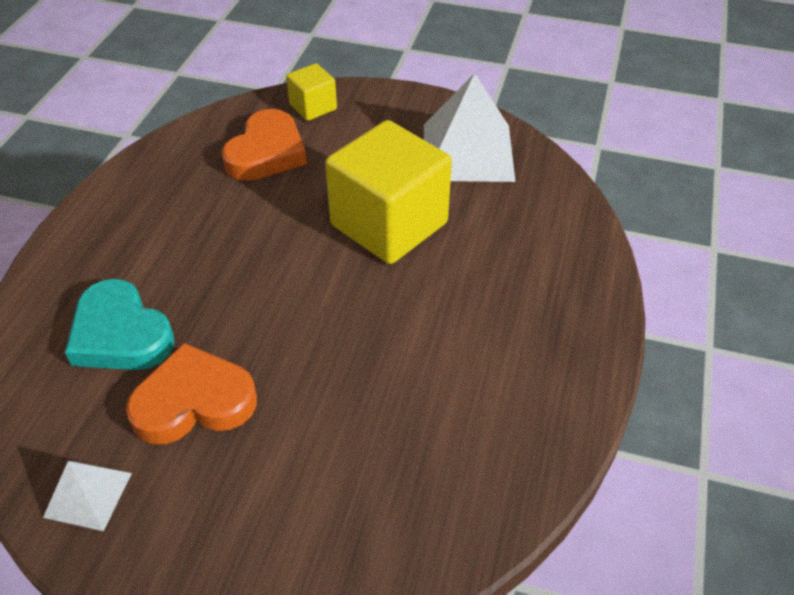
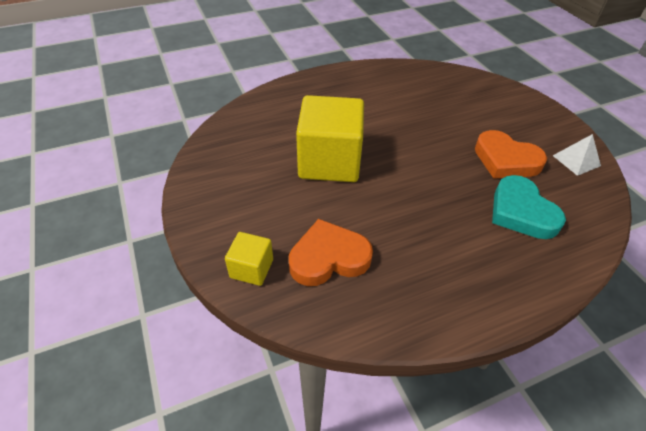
camera: 130 degrees left, 0 degrees up
turquoise heart [65,279,174,370] -> turquoise heart turned 150 degrees clockwise [492,175,566,239]
white pyramid [424,73,515,182] -> none

